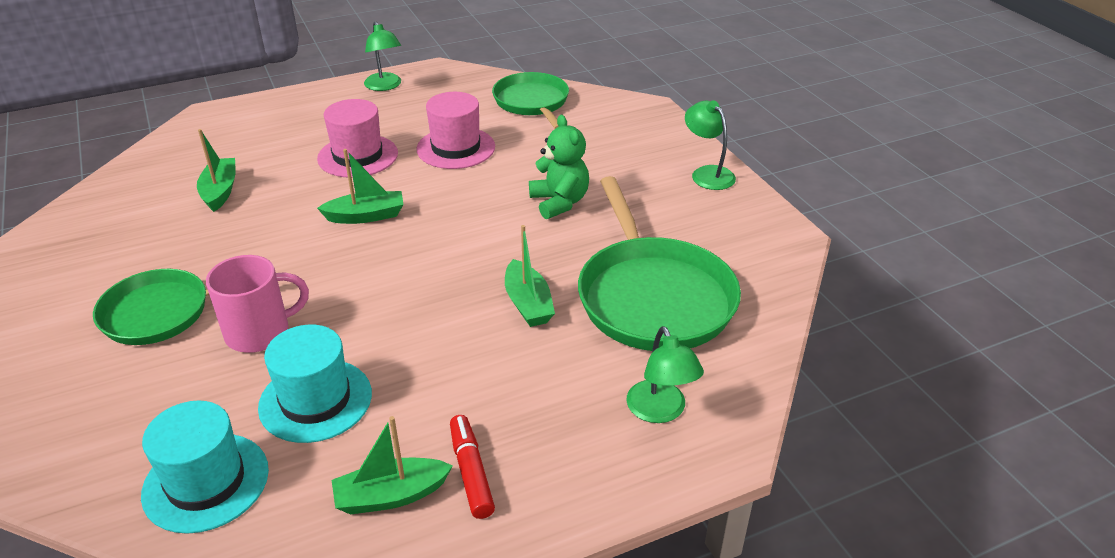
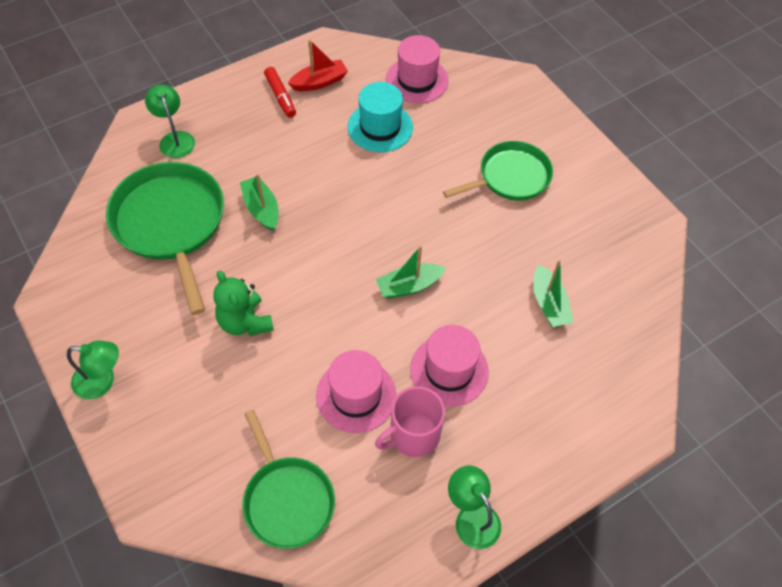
camera: 170 degrees right, 20 degrees up
turquoise hat [141,400,269,534] -> pink hat [386,35,449,103]
pink mug [206,255,309,353] -> pink mug moved to [375,386,445,457]
green boat [332,416,453,515] -> red boat [288,39,348,91]
green lamp [685,100,736,190] -> green lamp turned 45 degrees counterclockwise [67,341,119,399]

